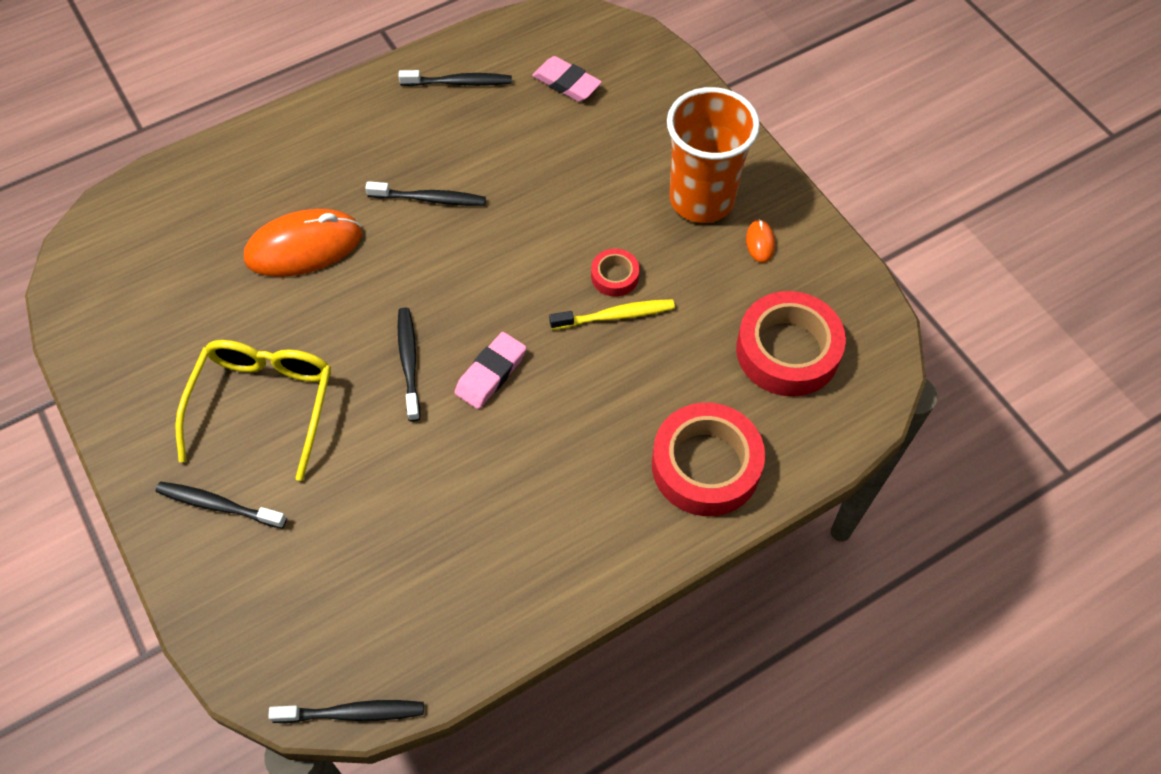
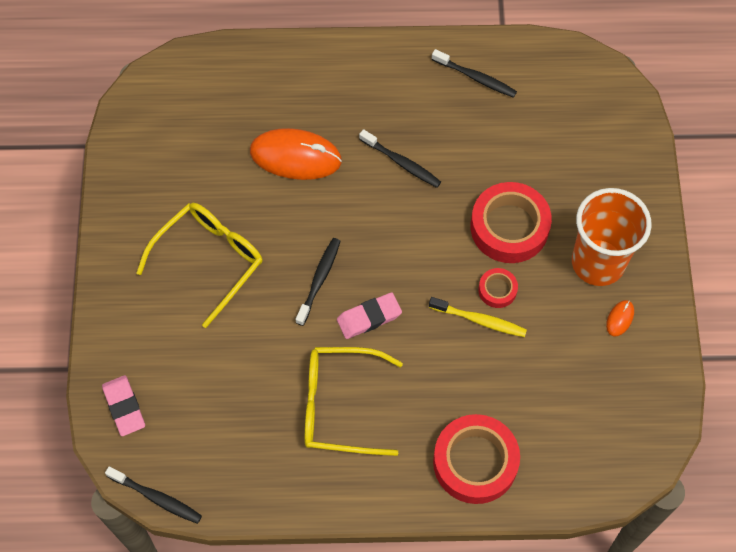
camera: 30 degrees right, 5 degrees up
black toothbrush [156,482,287,529] -> none
pink eraser [532,56,602,102] -> pink eraser moved to [102,375,145,436]
red tape [736,291,846,397] -> red tape moved to [471,182,552,263]
none -> yellow glasses [305,347,403,456]

